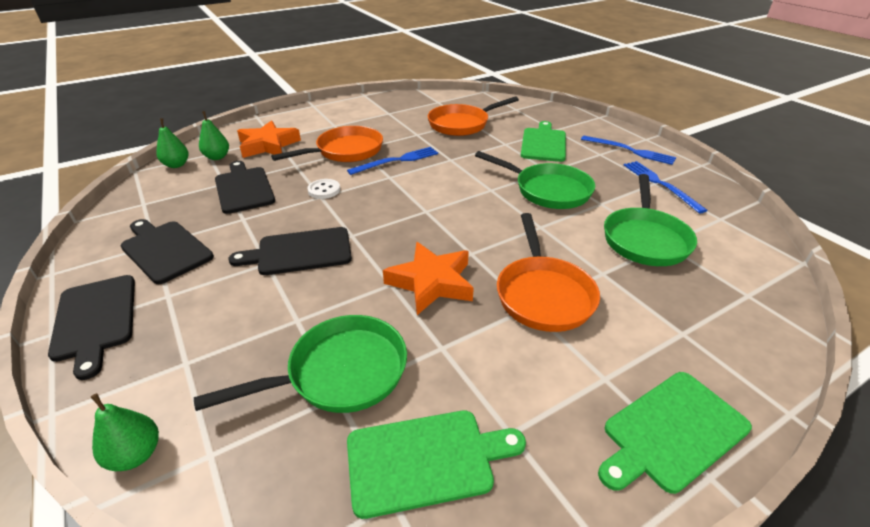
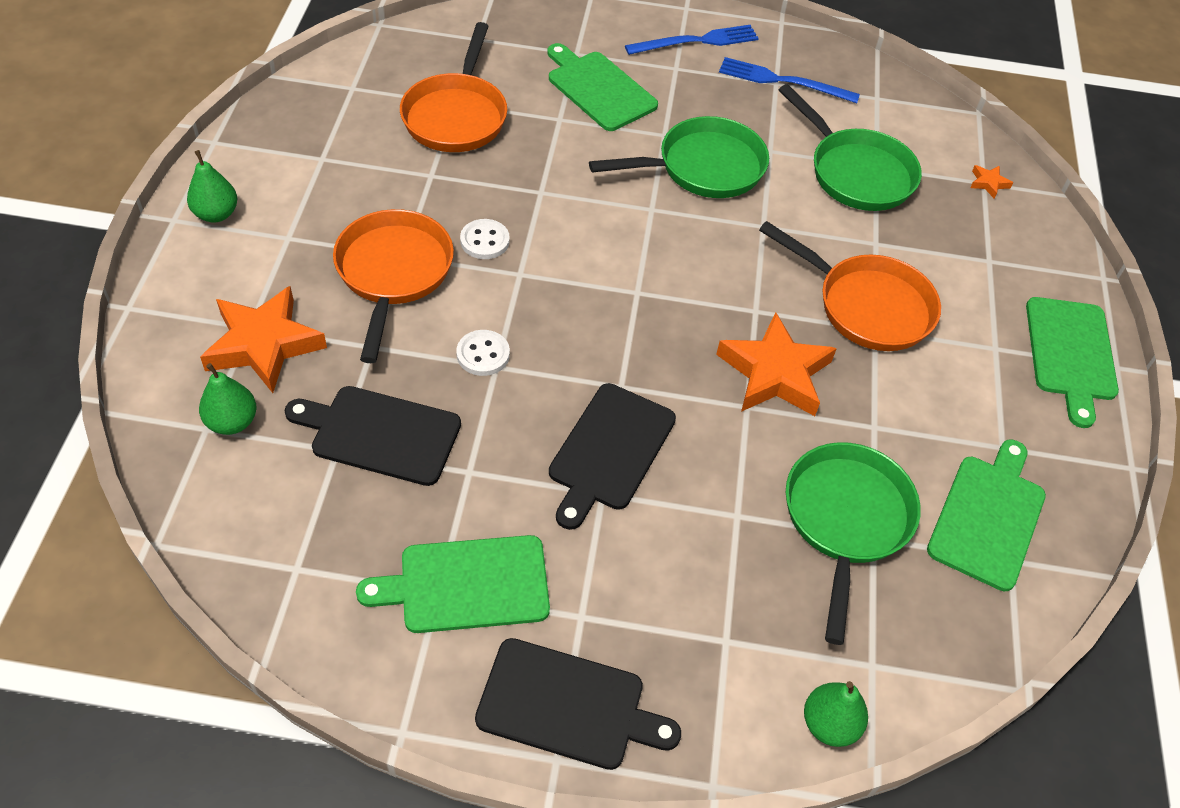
camera: 55 degrees left, 15 degrees up
black cutting board [120,219,214,284] -> green cutting board [356,535,550,633]
green pear [156,118,188,168] -> green pear moved to [187,150,237,223]
blue fork [347,147,438,175] -> white button [460,219,510,259]
none -> orange star [970,165,1013,198]

